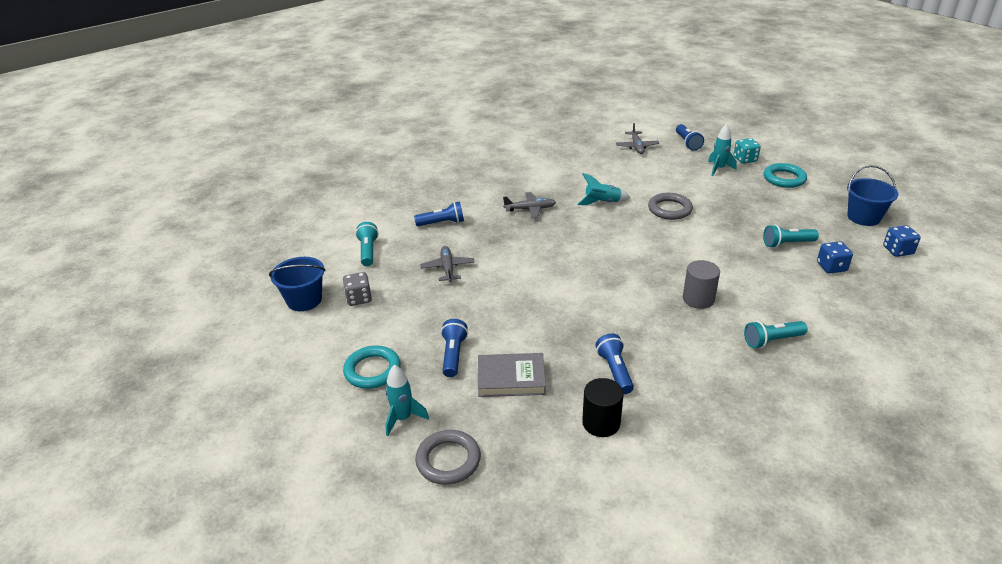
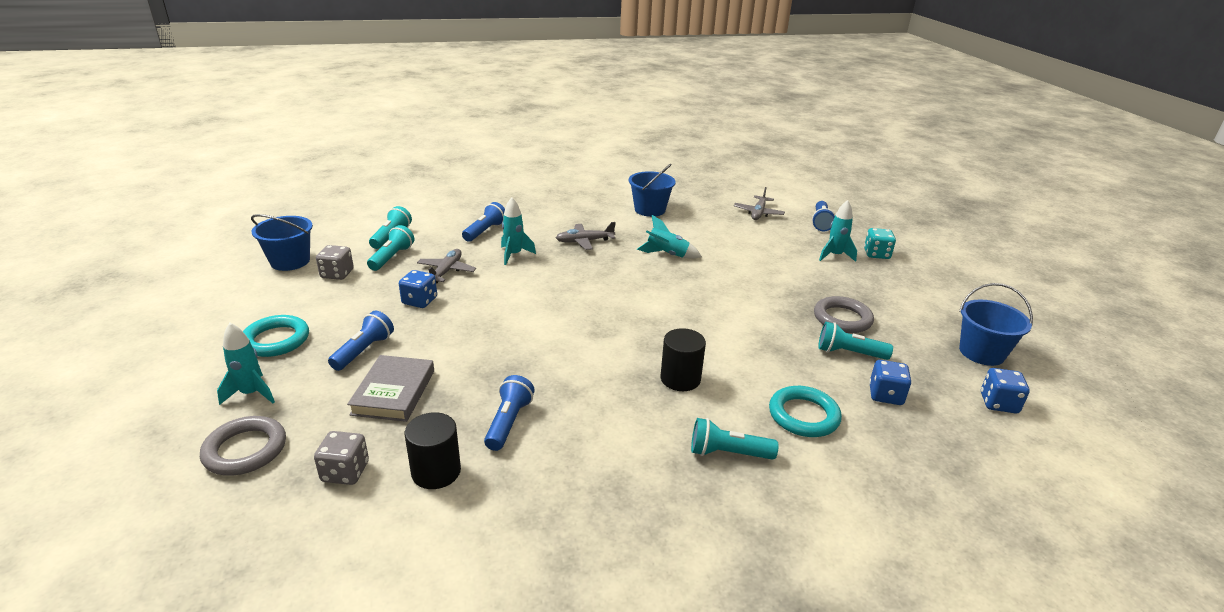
camera: 20 degrees right, 5 degrees down
blue flashlight [414,201,464,226] -> blue flashlight turned 75 degrees counterclockwise [462,202,505,242]
grey book [478,353,546,397] -> grey book turned 75 degrees clockwise [347,355,434,422]
grey plane [503,192,556,218] -> grey plane turned 150 degrees clockwise [556,222,616,250]
grey ring [648,193,693,220] -> grey ring moved to [814,296,874,333]
grey cylinder [683,260,720,309] -> black cylinder [661,328,706,391]
turquoise ring [764,163,807,188] -> turquoise ring moved to [769,386,842,437]
none -> grey dice [314,431,369,485]
none -> turquoise flashlight [367,225,415,271]
none -> blue dice [399,270,437,308]
none -> turquoise rocket [501,197,536,265]
none -> blue bucket [629,164,676,217]

